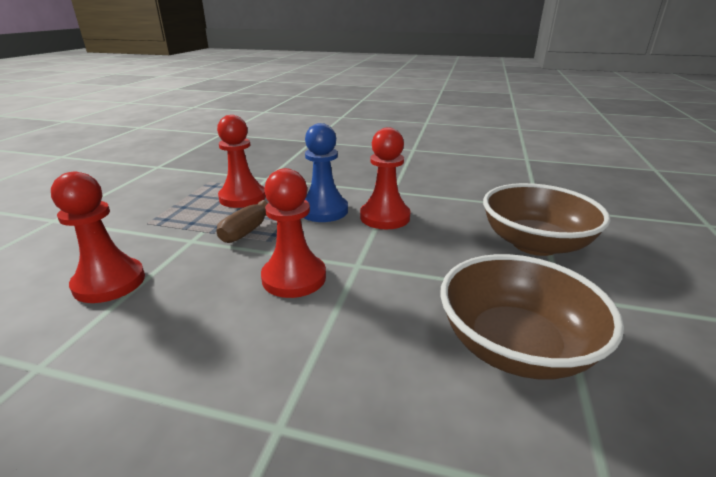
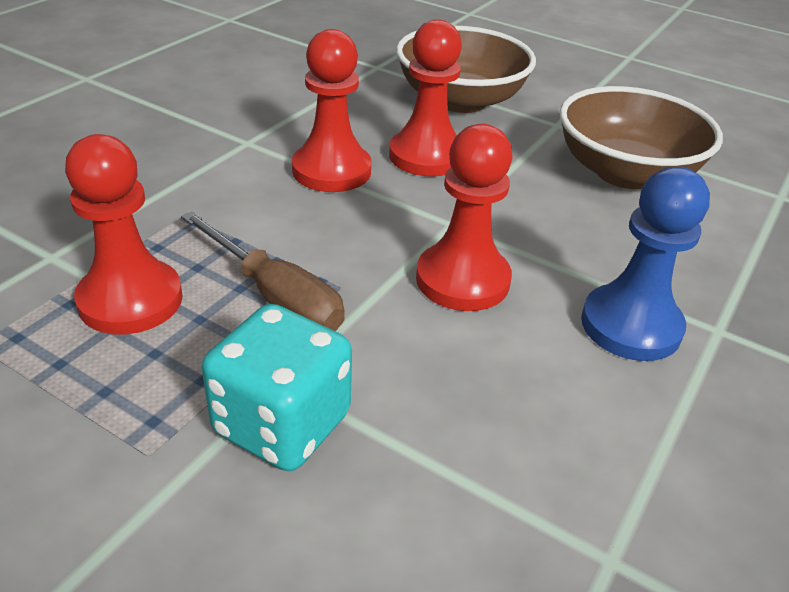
camera: 75 degrees left, 10 degrees up
red pawn [51,172,145,303] -> red pawn moved to [389,19,462,176]
blue pawn [304,123,348,222] -> blue pawn moved to [581,167,710,361]
none -> turquoise dice [202,304,352,471]

